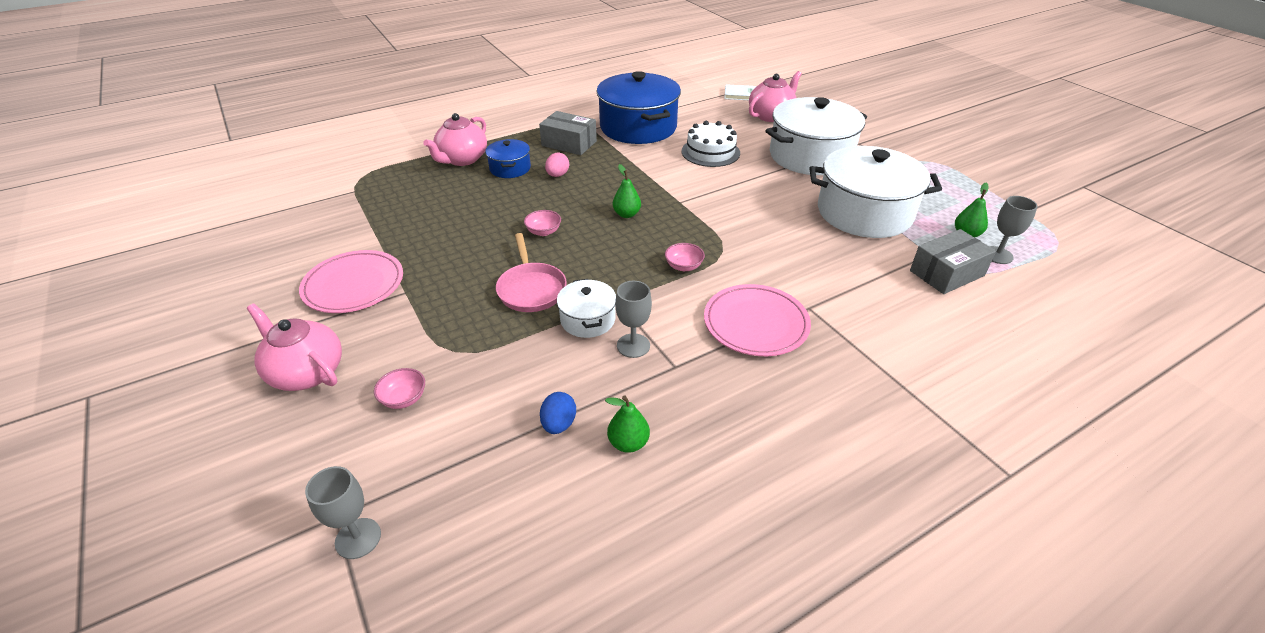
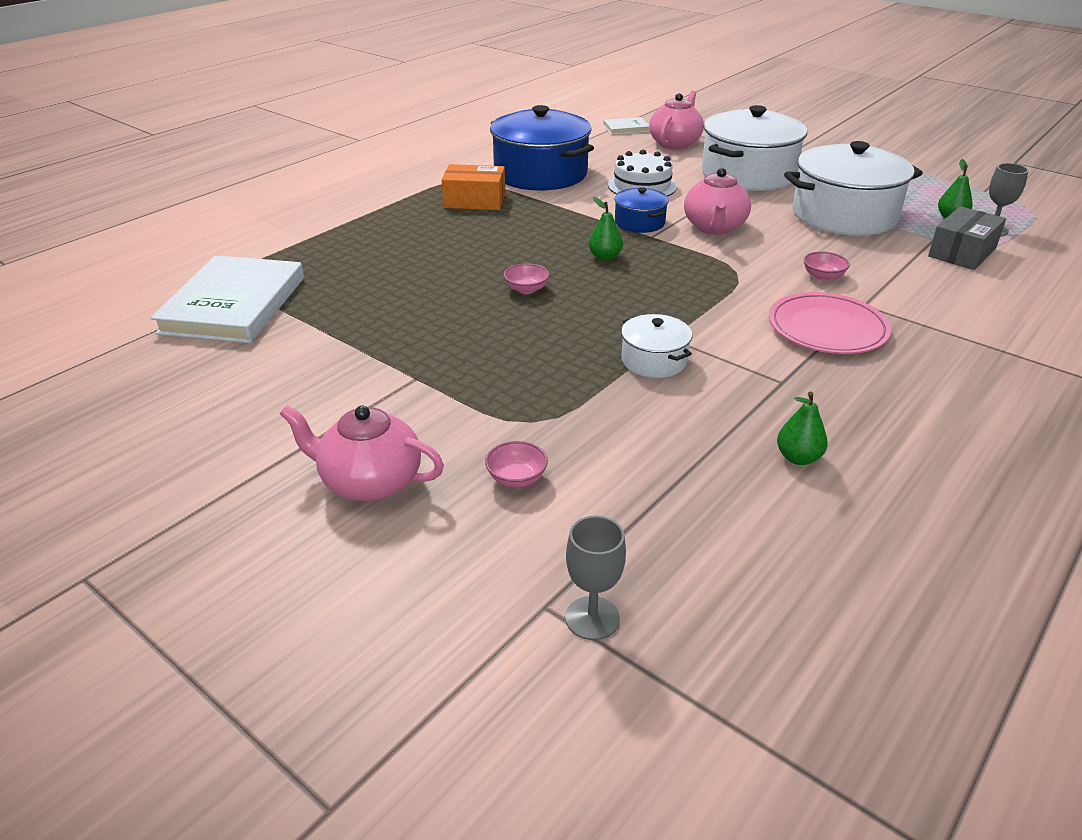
camera: 20 degrees left, 5 degrees down
pink plate [299,250,403,313] -> none
pink teapot [423,113,487,166] -> pink teapot moved to [684,168,751,235]
blue pot [485,139,531,178] -> blue pot moved to [614,187,669,233]
pink pan [496,233,567,312] -> none
grey box [539,111,597,155] -> orange box [442,164,505,210]
blue egg [540,392,576,434] -> none
pink egg [545,153,569,177] -> none
grey goblet [615,281,652,358] -> none
pink bowl [665,243,705,271] -> pink bowl moved to [804,252,850,281]
none -> white book [151,255,304,343]

